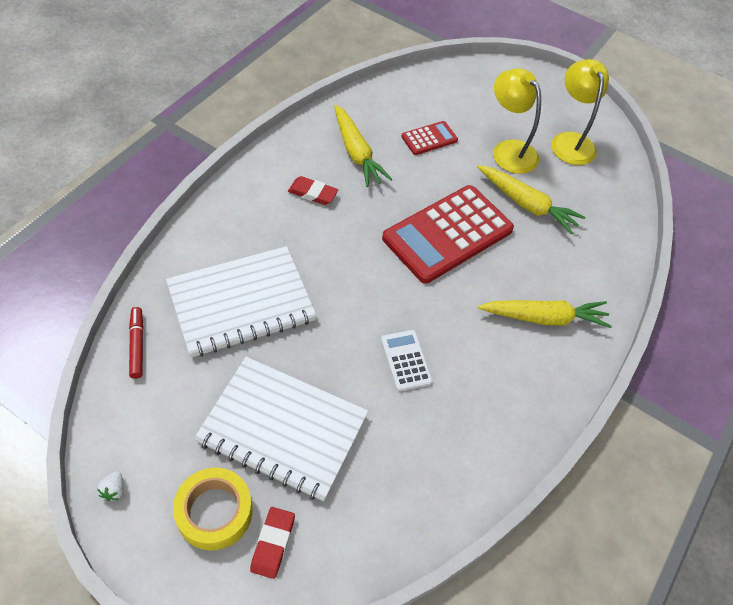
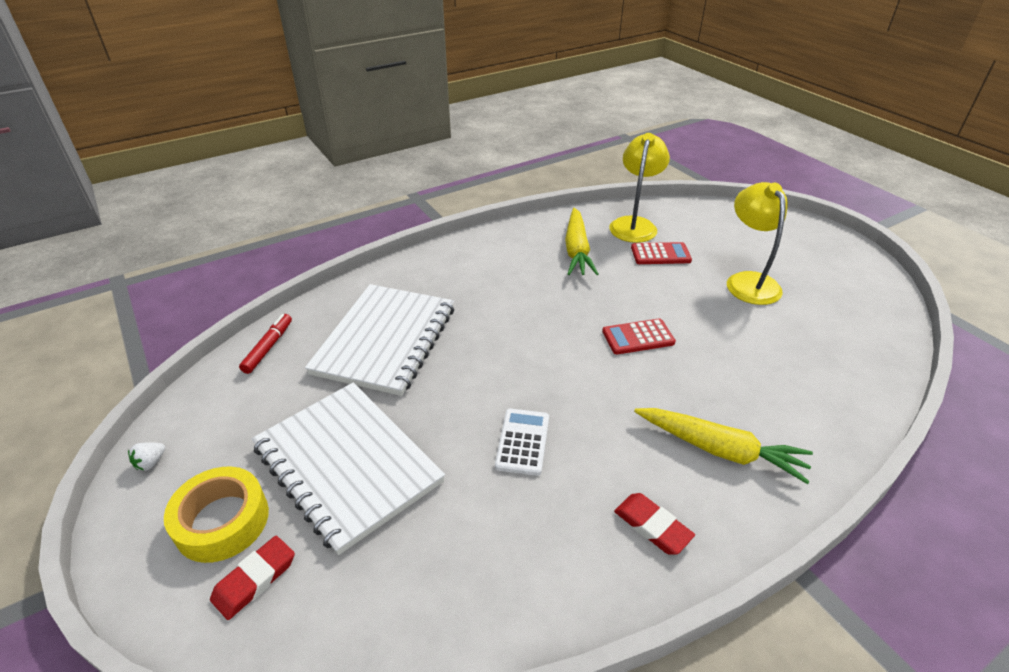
camera: 30 degrees right, 15 degrees down
white notebook [166,246,317,357] -> white notebook turned 75 degrees counterclockwise [305,284,454,396]
red eraser [288,176,338,205] -> red eraser moved to [614,493,695,554]
red calculator [382,185,514,283] -> red calculator [602,318,676,355], size x0.46
yellow carrot [478,165,585,234] -> none
yellow lamp [551,59,609,165] -> yellow lamp moved to [609,133,670,243]

